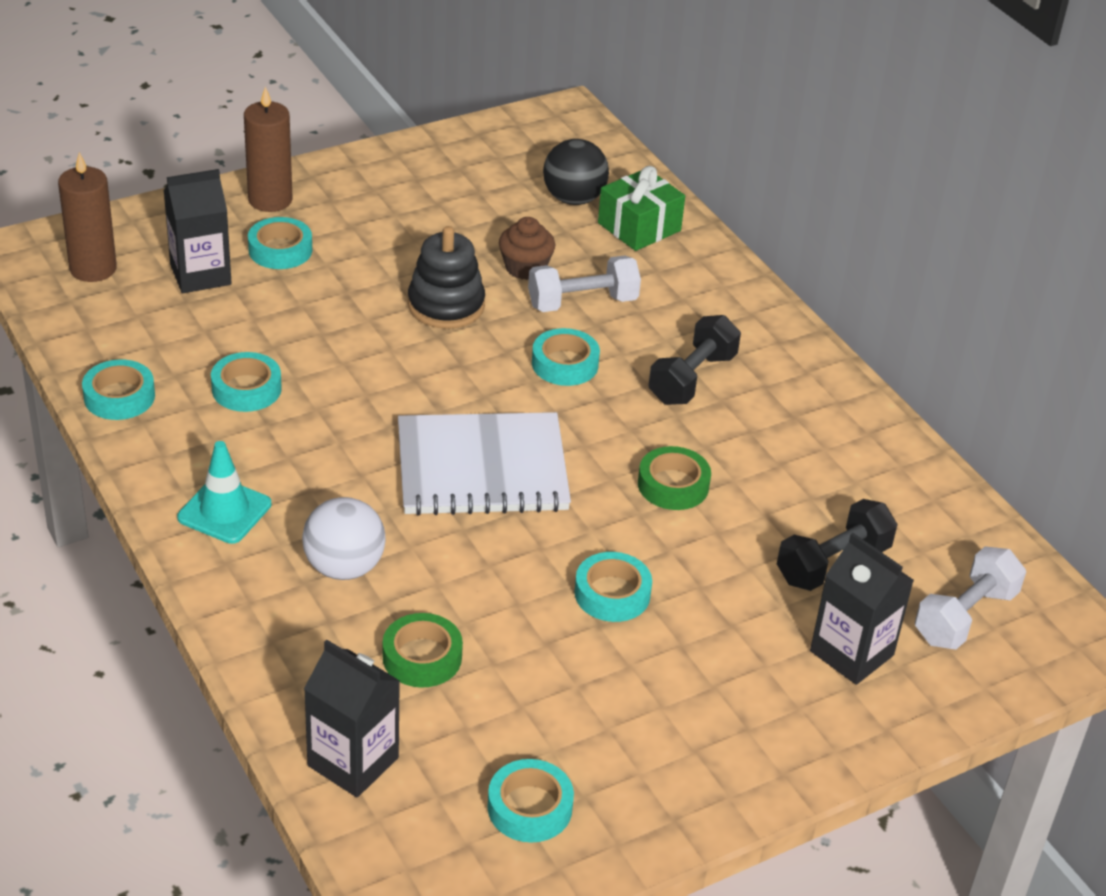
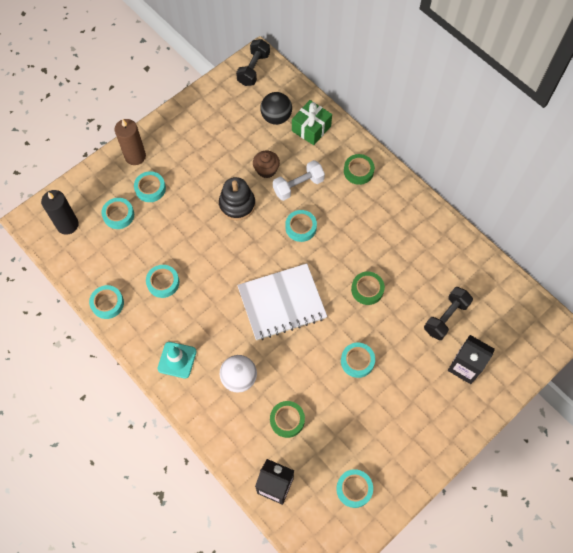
camera: 10 degrees left, 25 degrees up
brown candle [58,152,117,282] -> black candle [41,190,79,235]
black carton [163,169,232,293] -> turquoise tape [101,198,134,229]
black dumbbell [648,315,741,405] -> black dumbbell moved to [236,39,270,86]
white dumbbell [915,546,1026,650] -> none
none -> green tape [344,154,375,185]

